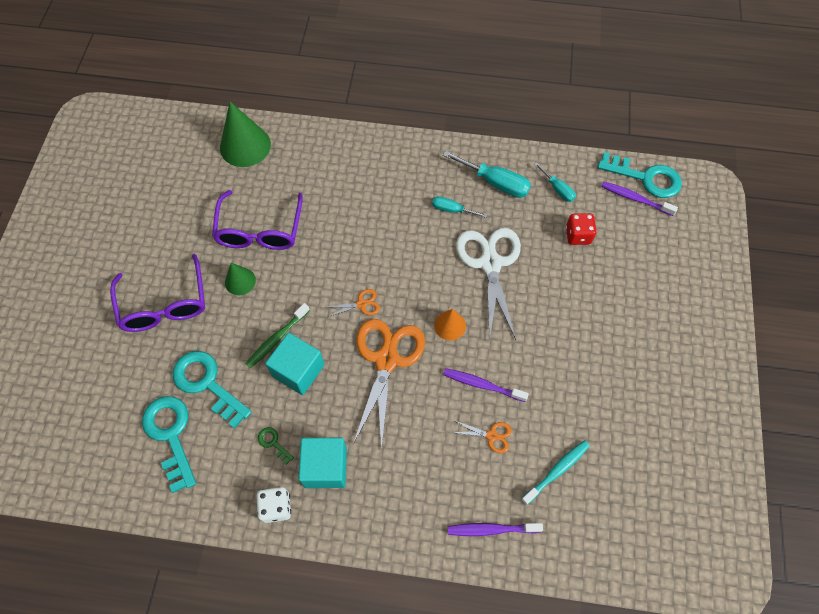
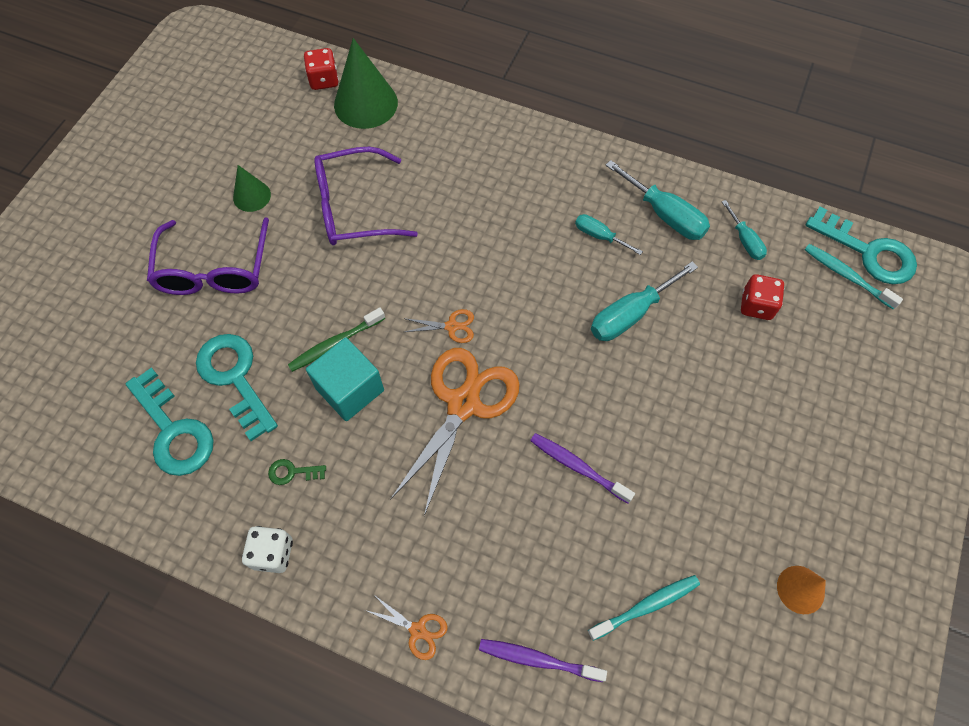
camera: 15 degrees right, 0 degrees up
turquoise key [142,396,196,493] -> turquoise key turned 150 degrees clockwise [125,368,214,476]
purple glasses [212,190,303,250] -> purple glasses turned 60 degrees clockwise [314,147,418,245]
green cone [225,263,256,295] -> green cone moved to [233,165,271,212]
green key [258,427,294,465] -> green key turned 60 degrees counterclockwise [268,459,326,485]
turquoise cube [298,438,347,488] -> none
orange cone [434,309,466,341] -> orange cone moved to [777,566,826,614]
orange scissors [451,421,512,453] -> orange scissors moved to [365,594,448,660]
white scissors [456,228,521,342] -> turquoise screwdriver [591,262,698,341]
purple toothbrush [601,182,678,216] -> turquoise toothbrush [805,244,903,310]
none -> red dice [304,48,339,90]

